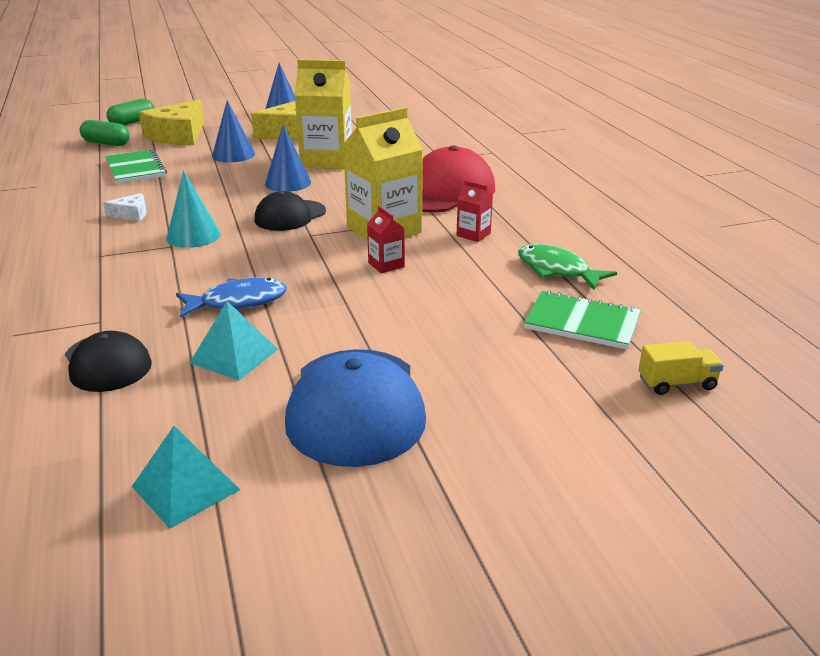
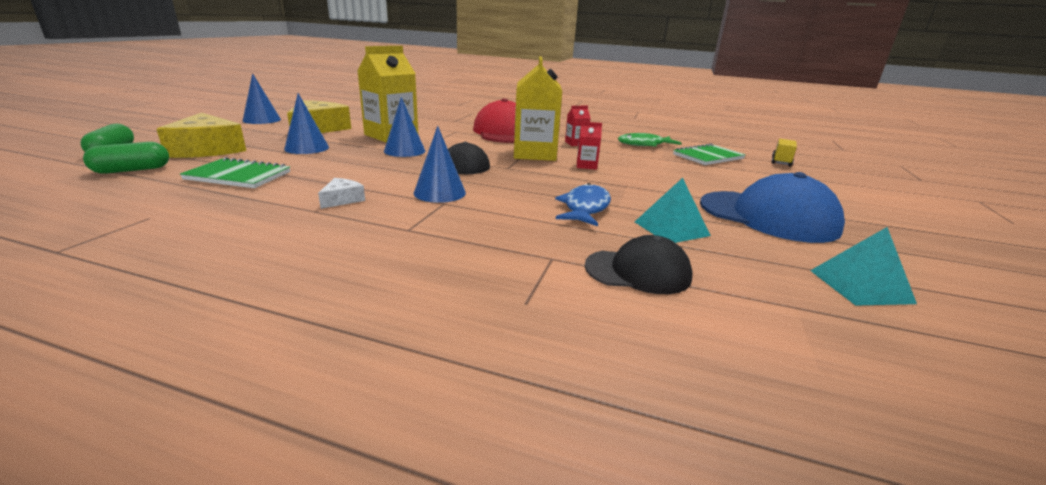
camera: 55 degrees left, 5 degrees down
turquoise cone [166,170,221,248] -> blue cone [414,126,466,203]

